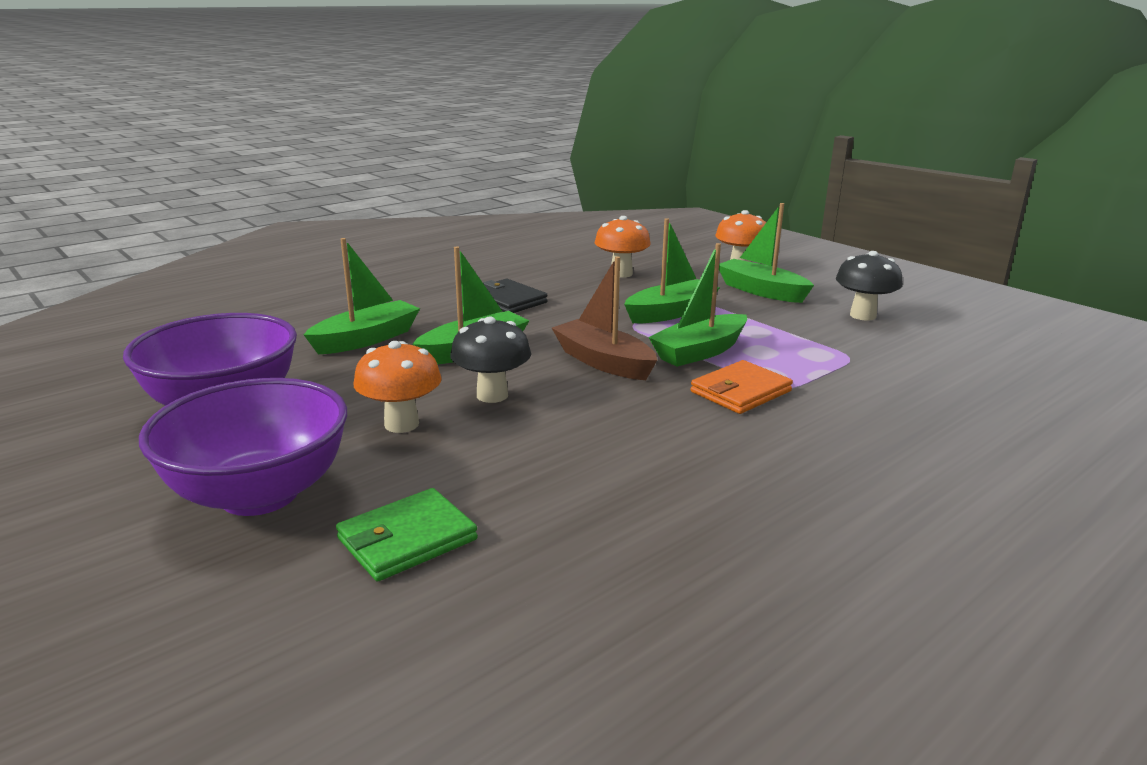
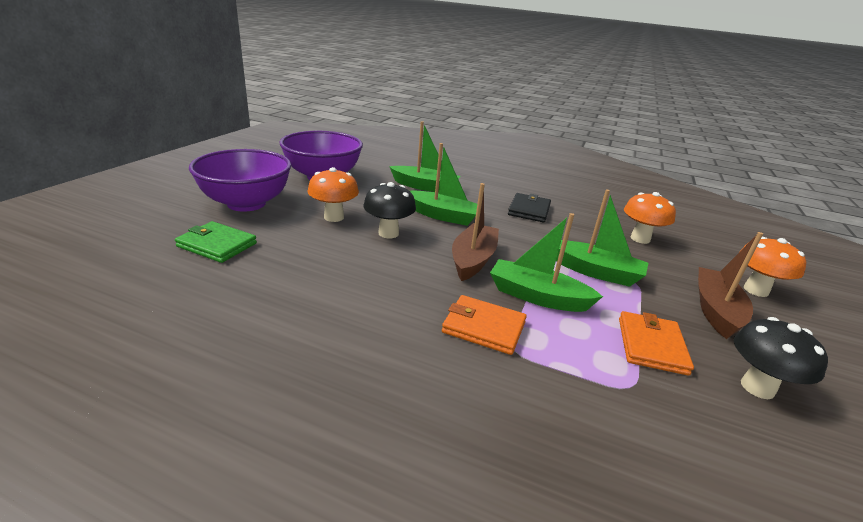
camera: 60 degrees right, 5 degrees up
green boat [719,203,814,303] -> brown boat [698,232,763,339]
none -> orange wallet [619,311,694,376]

